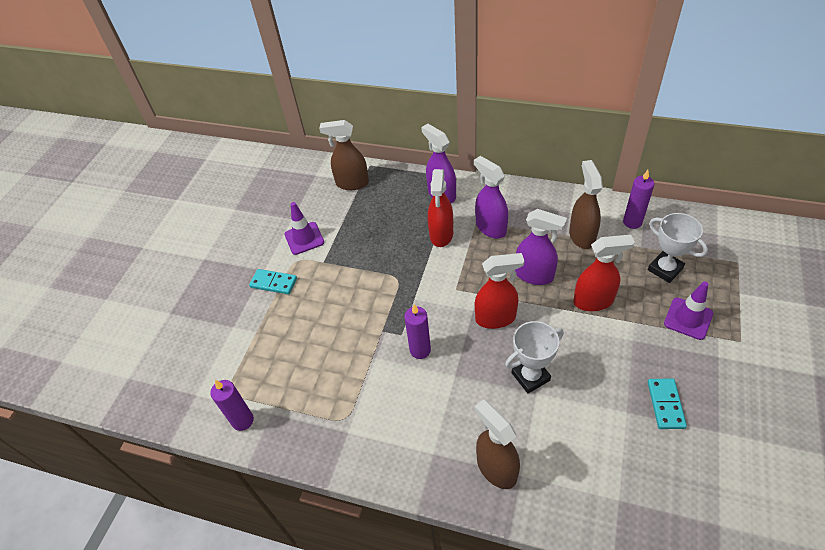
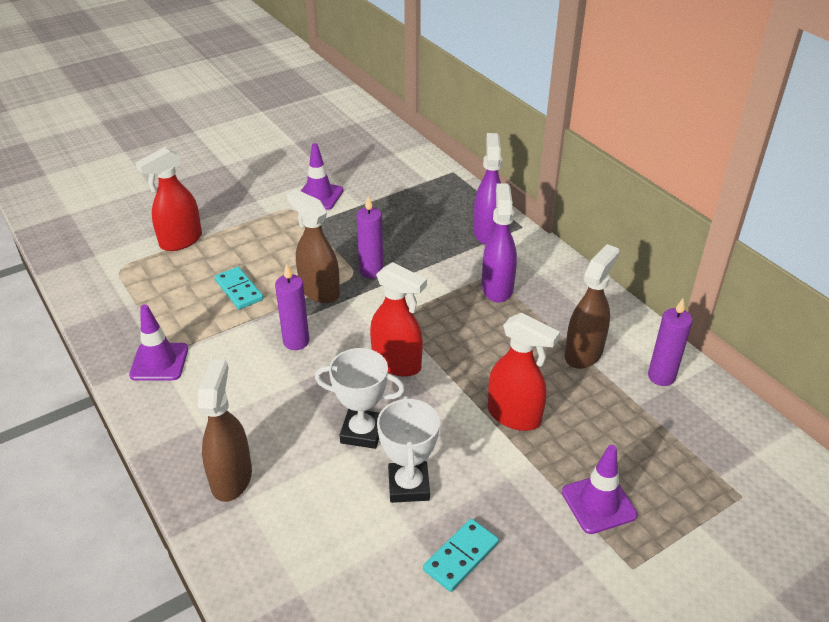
camera: 35 degrees right, 10 degrees down
purple candle [210,380,254,431] -> purple candle moved to [356,196,383,279]
turquoise domino [249,269,297,294] -> turquoise domino moved to [215,267,263,309]
brown spray bottle [319,120,369,190] -> brown spray bottle moved to [287,189,340,303]
red spray bottle [428,169,453,247] -> red spray bottle moved to [135,147,202,251]
purple spray bottle [515,209,567,285] -> none
white trophy [648,213,708,283] -> white trophy moved to [377,396,440,503]
none -> purple traffic cone [129,304,188,381]

